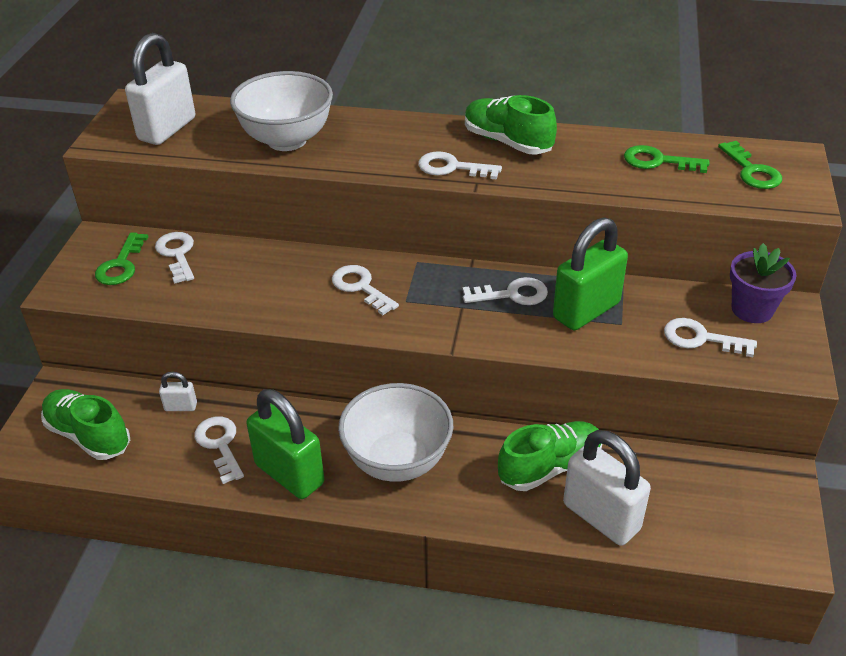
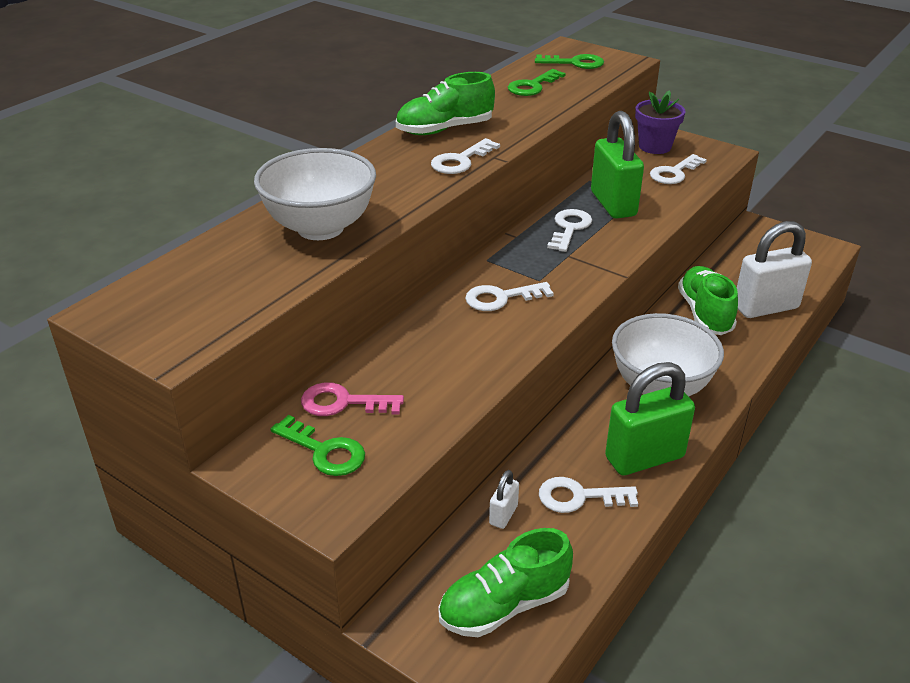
camera: 65 degrees left, 5 degrees down
white padlock [125,33,195,145] -> none
white key [155,232,194,284] -> pink key [301,382,404,416]

